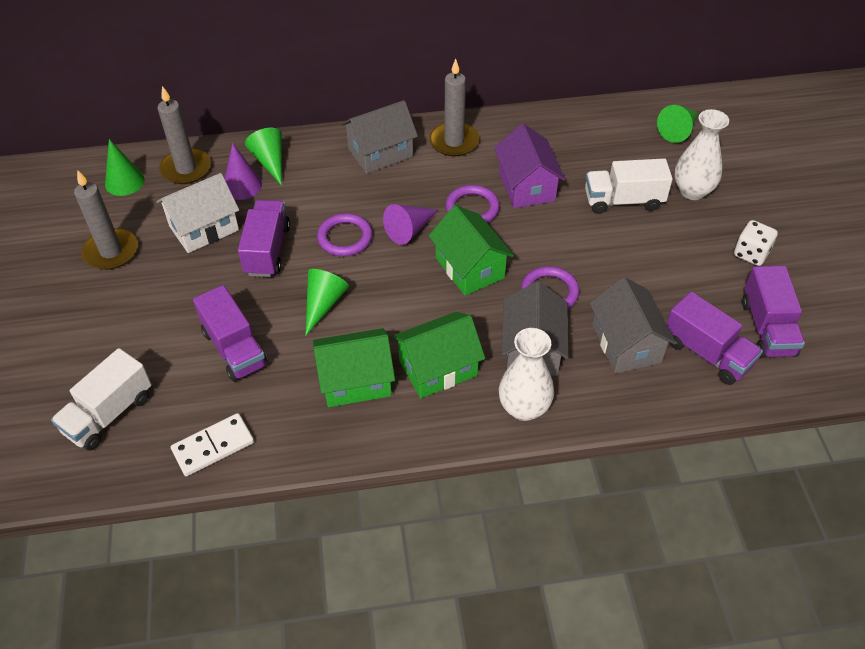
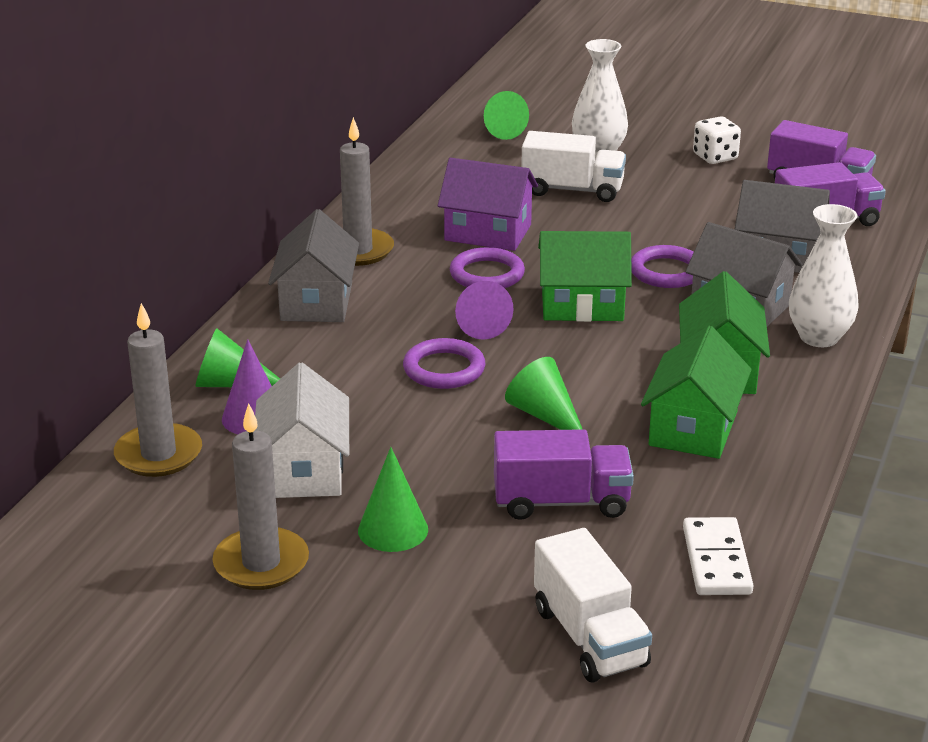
camera: 60 degrees left, 20 degrees down
green cone [105,139,145,196] -> green cone moved to [358,447,428,552]
purple truck [238,200,290,277] -> none
white truck [585,158,673,214] -> white truck turned 105 degrees counterclockwise [521,131,626,202]

